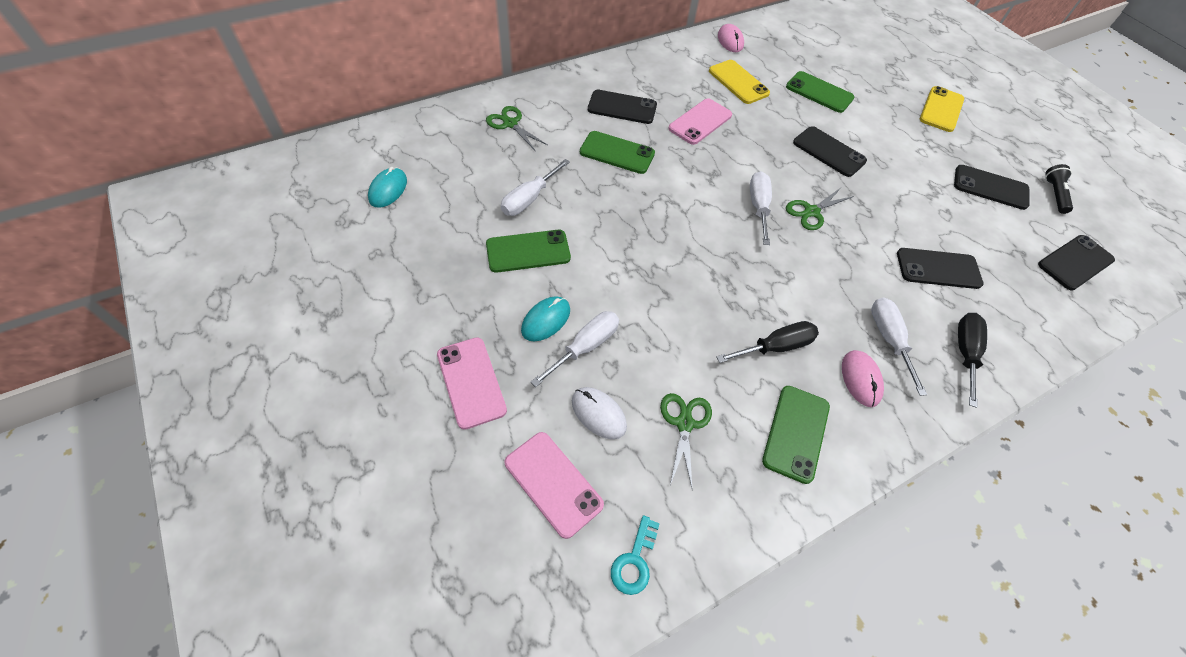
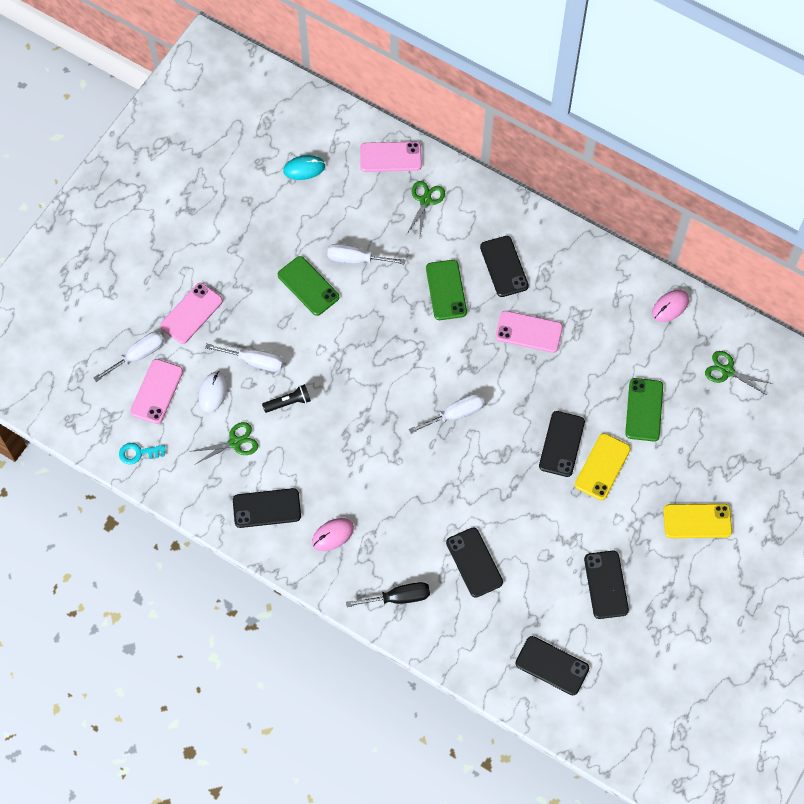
camera: 65 degrees right, 10 degrees up
turquoise mouse [521,296,570,342] -> none
yellow phone [709,60,770,104] -> yellow phone moved to [575,433,631,500]
black screwdriver [716,321,819,363] -> none
green phone [762,386,830,484] -> black phone [233,488,301,528]
green scissors [786,188,854,230] -> green scissors moved to [705,351,772,395]
white screwdriver [871,297,927,396] -> white screwdriver moved to [93,332,164,382]
black flashlight [1045,164,1073,214] -> black flashlight moved to [262,384,311,413]
none -> pink phone [360,142,422,172]

